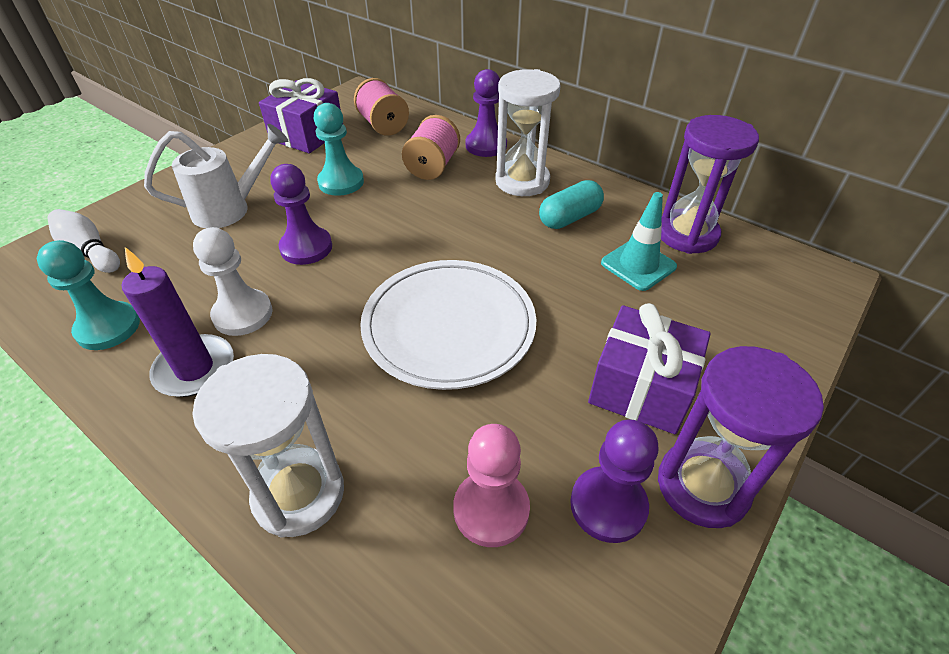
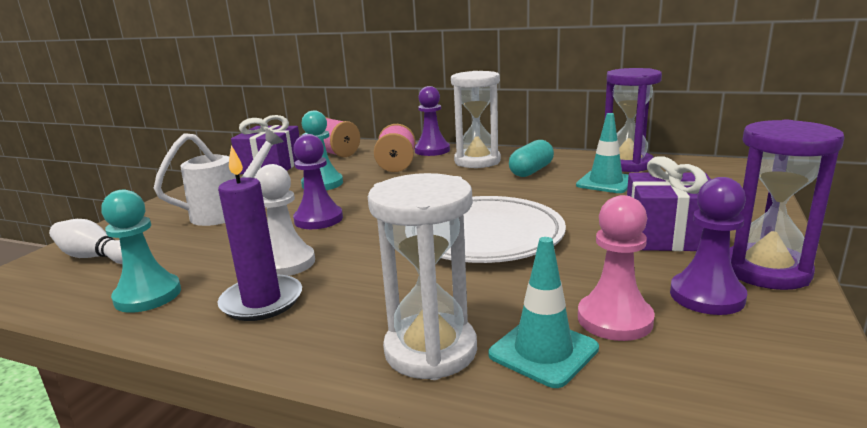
camera: 15 degrees left, 25 degrees down
none -> turquoise traffic cone [489,237,599,388]

